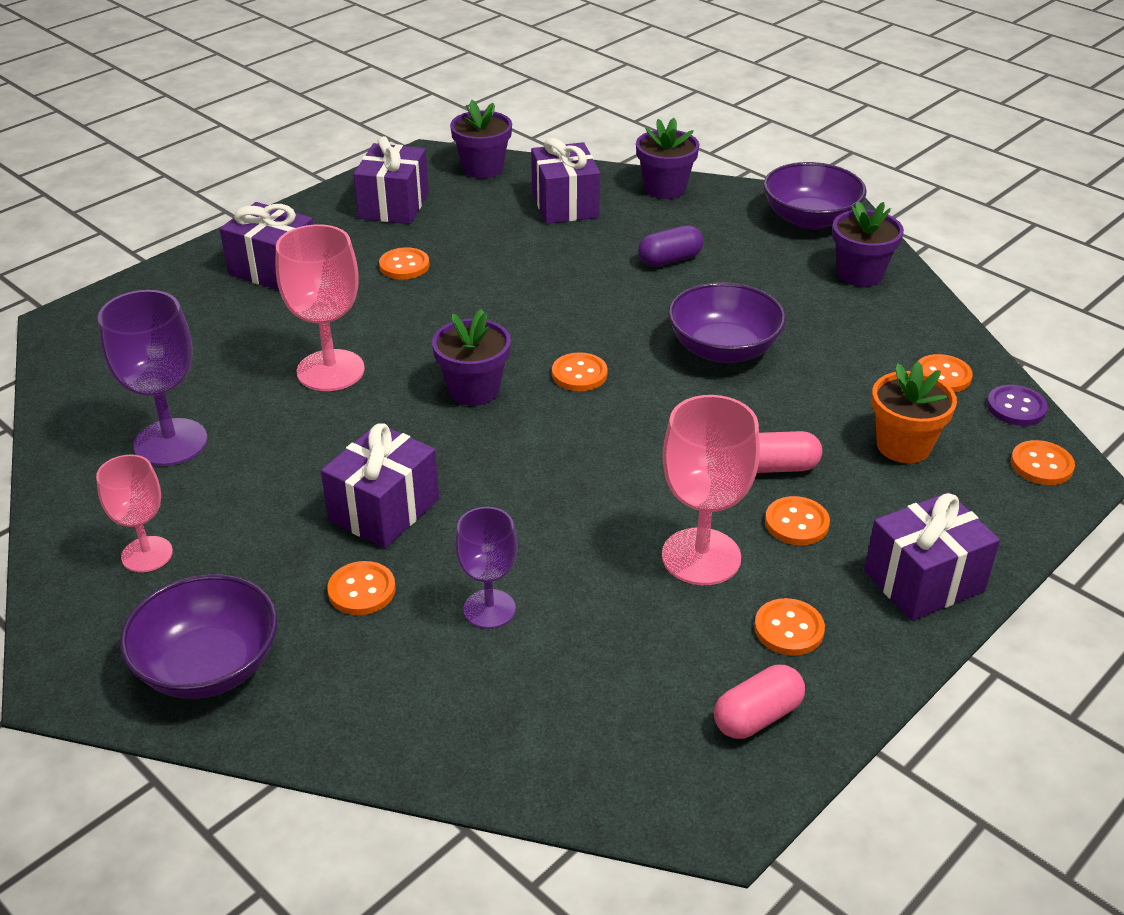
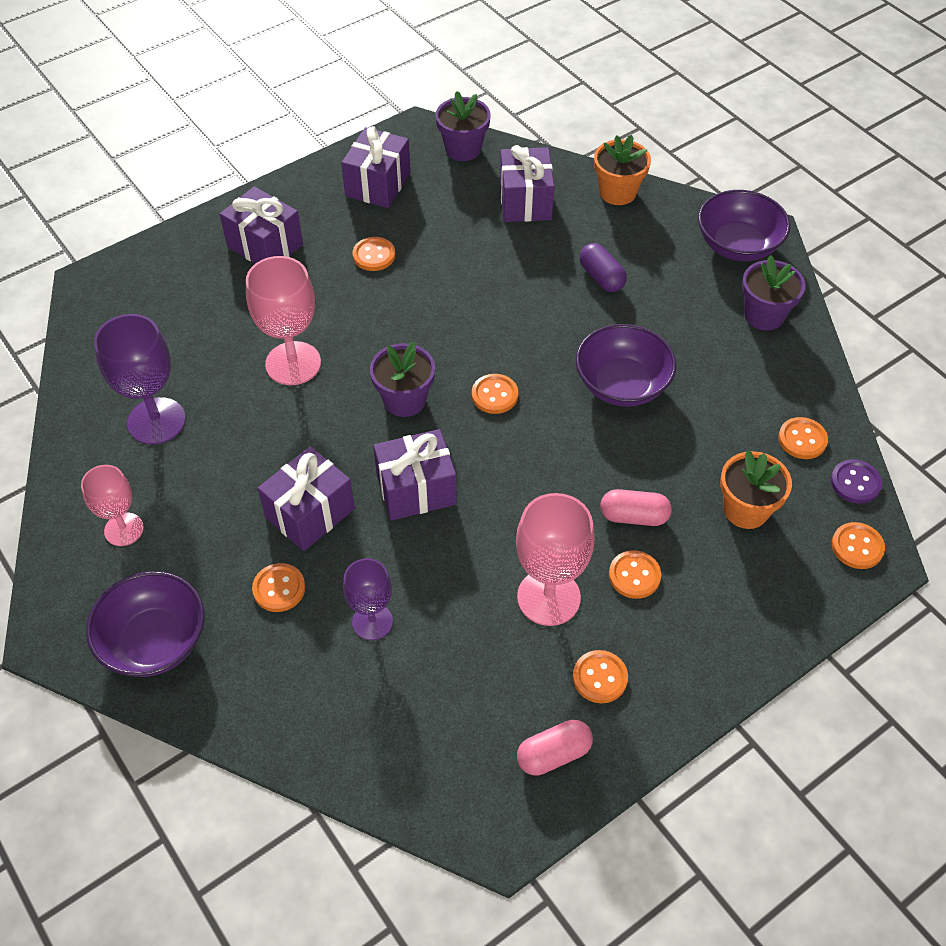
camera: 10 degrees right, 15 degrees up
purple flower pot [636,118,700,199] -> orange flower pot [594,135,651,205]
purple capsule [638,225,703,267] -> purple capsule turned 75 degrees clockwise [579,243,627,292]
purple gift [864,492,1000,621] -> purple gift moved to [373,429,457,521]

